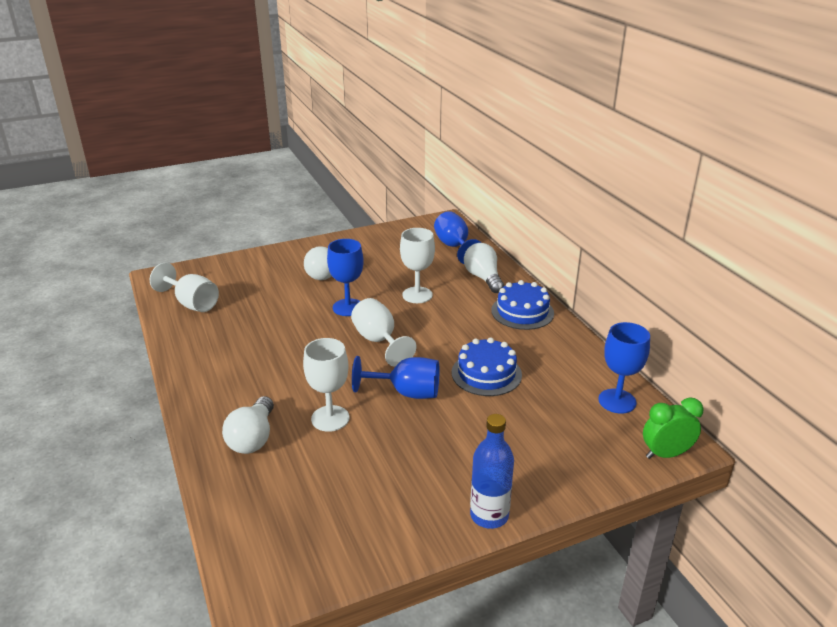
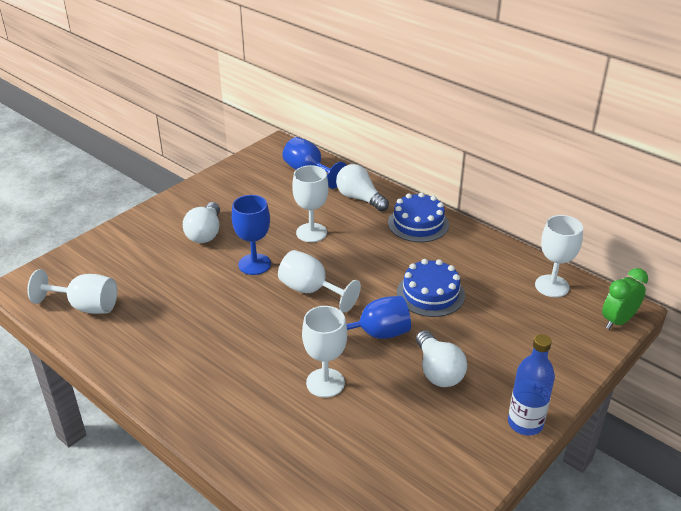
camera: 25 degrees left, 5 degrees up
white light bulb [222,396,274,454] -> white light bulb moved to [416,330,467,387]
blue goblet [599,322,650,414] -> white goblet [535,215,583,297]

